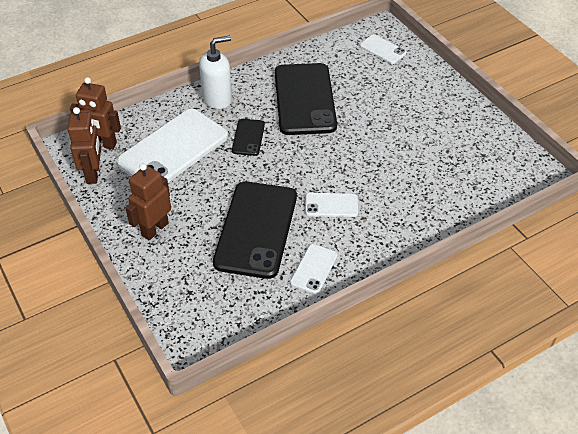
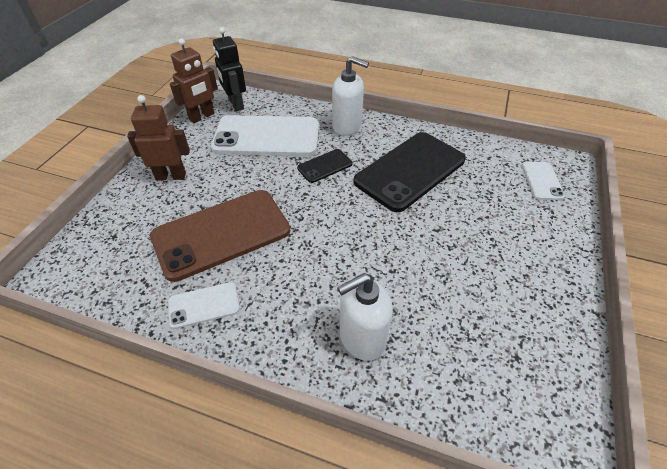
camera: 50 degrees right, 0 degrees up
brown robot [70,77,121,149] -> black robot [213,27,246,111]
black phone [213,181,297,279] -> brown phone [150,190,290,282]
white phone [305,193,358,217] -> none
none -> white soap dispenser [337,273,393,361]

